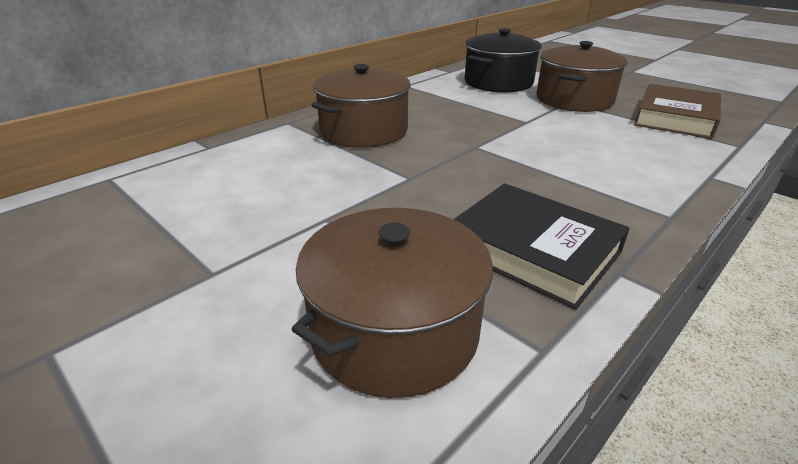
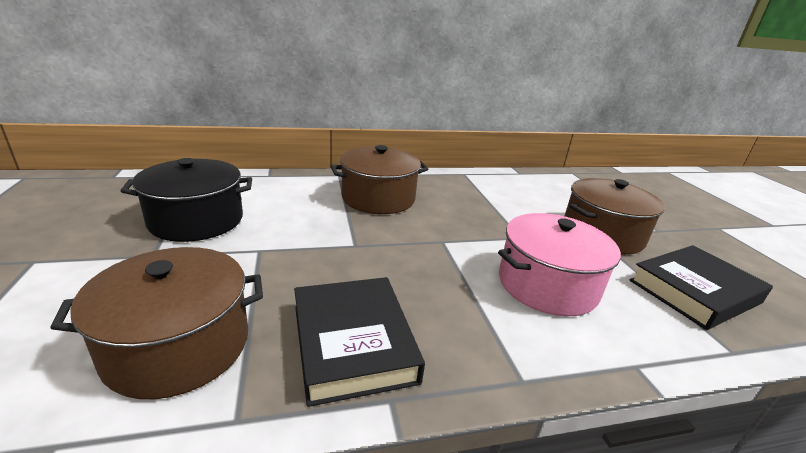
camera: 30 degrees right, 5 degrees down
black pot [465,28,542,93] -> black pot moved to [121,158,252,242]
brown book [634,84,721,139] -> black book [630,245,773,330]
none -> pink pot [498,213,621,316]

